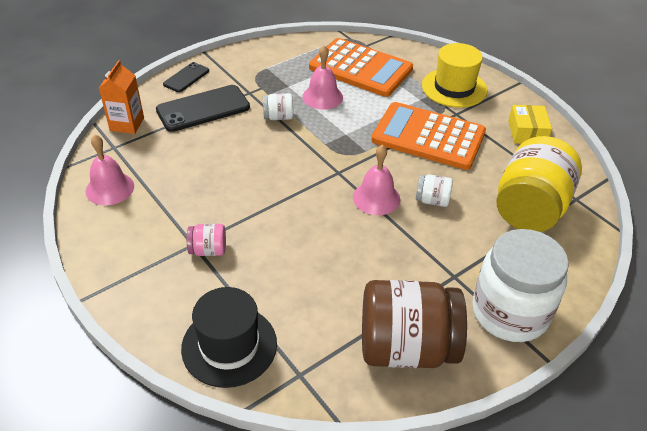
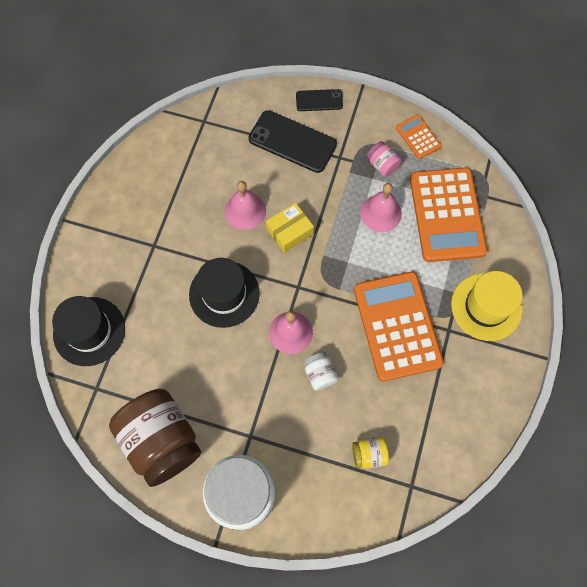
camera: 55 degrees right, 25 degrees up
pink bell [86,135,134,205] -> pink bell moved to [225,181,266,230]
orange carton [99,60,144,134] -> none
pink jar [187,224,226,256] -> pink jar moved to [367,141,402,177]
white jar [263,93,293,120] -> none
yellow jar [496,136,582,232] -> yellow jar [352,436,389,469], size x0.43
yellow box [508,105,552,144] -> yellow box moved to [266,203,314,253]
none -> black hat [189,258,260,328]
none -> orange calculator [396,115,442,159]

